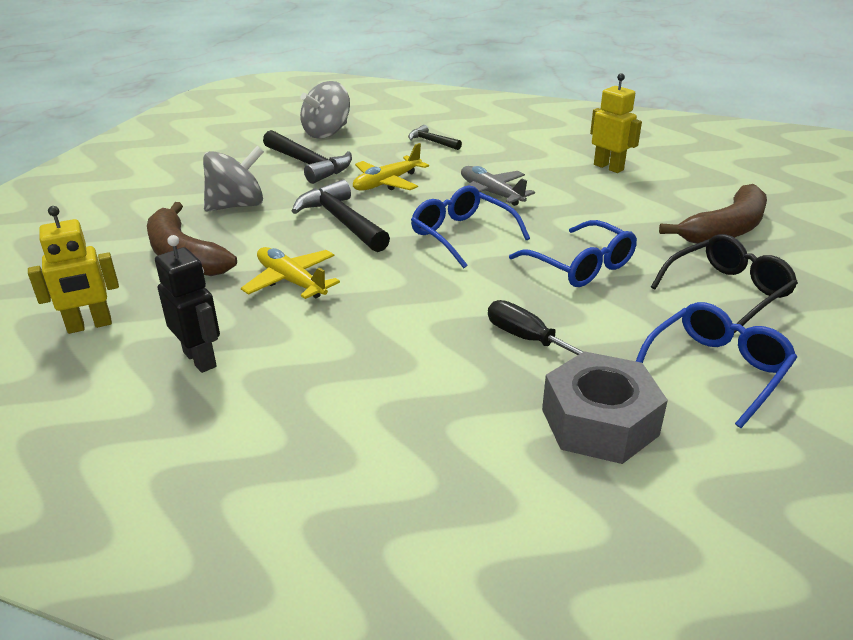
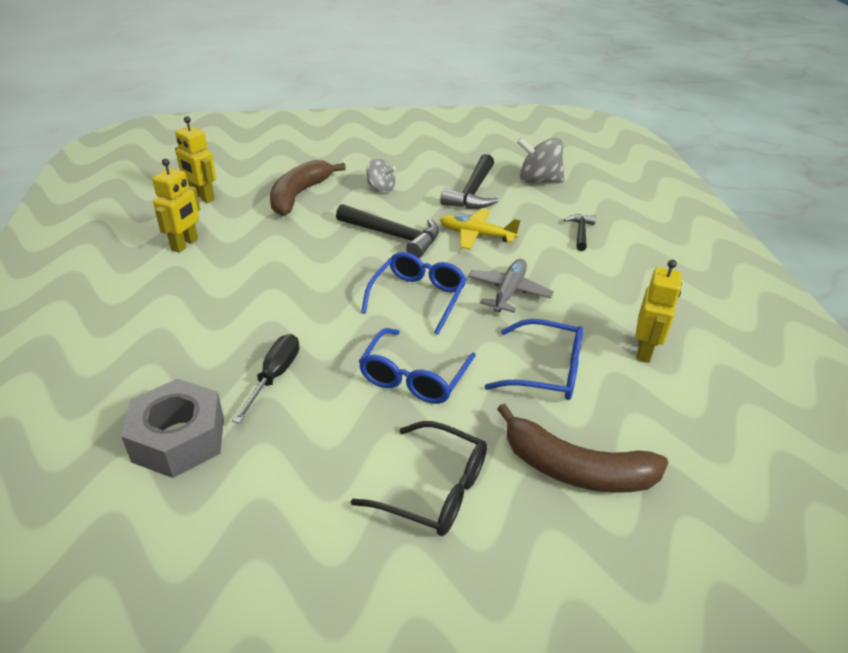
camera: 60 degrees right, 5 degrees up
black robot [155,235,220,373] -> yellow robot [152,159,200,253]
grey spinning top [203,146,264,212] -> grey spinning top [367,158,396,193], size x0.63
yellow plane [241,247,340,299] -> none
black hammer [292,180,390,252] -> black hammer turned 90 degrees clockwise [336,204,439,258]
blue glasses [636,302,797,428] -> blue glasses moved to [485,319,583,400]

